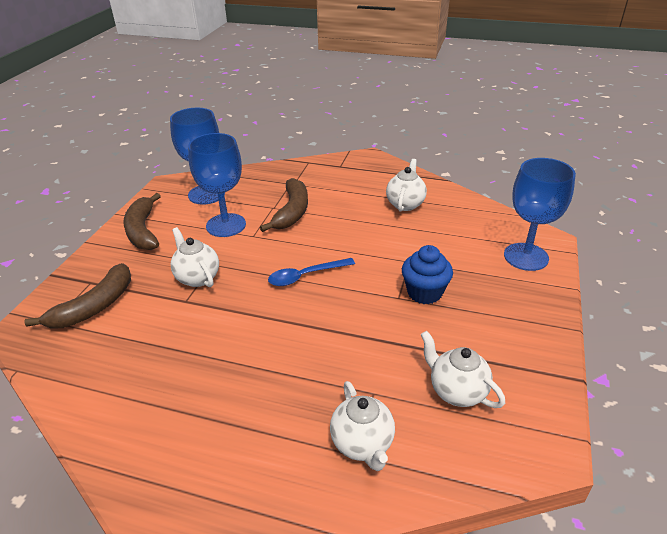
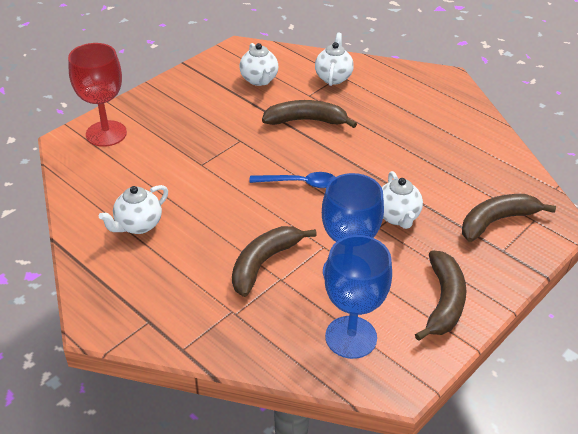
camera: 155 degrees left, 5 degrees up
blue cupcake [402,245,453,304] -> none
blue goblet [504,158,576,271] -> red goblet [68,43,127,147]
none -> brown banana [262,100,357,128]

